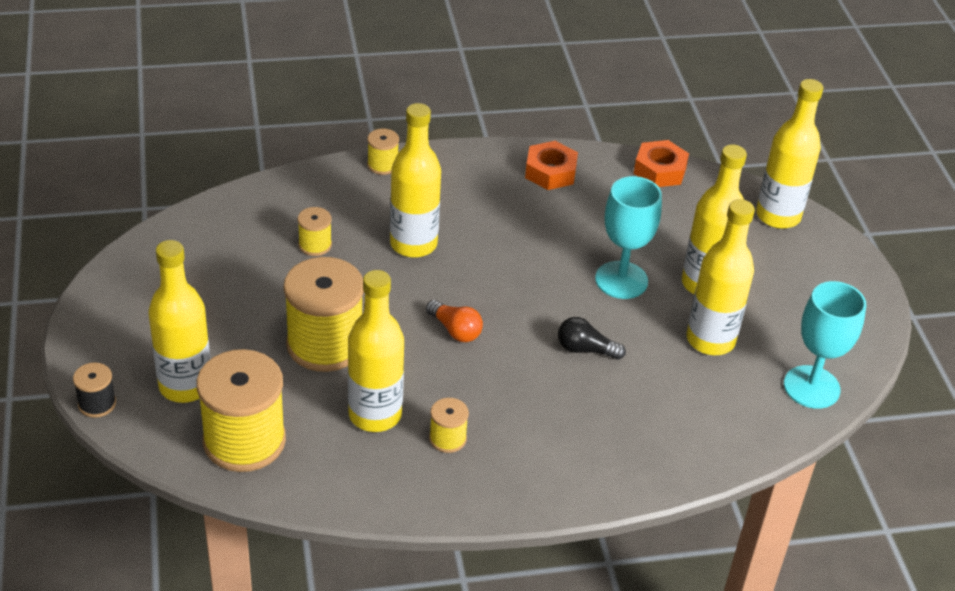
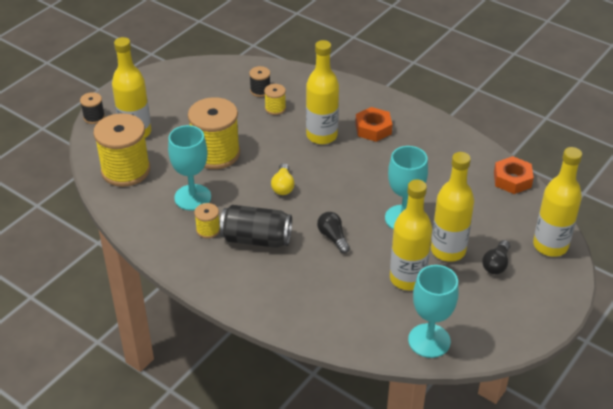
camera: 50 degrees right, 0 degrees up
yellow bottle [348,270,404,432] -> turquoise goblet [168,125,211,211]
yellow spool [367,128,399,175] -> none
orange light bulb [426,300,483,342] -> yellow light bulb [271,163,295,195]
orange nut [525,141,578,190] -> orange nut moved to [355,107,392,142]
none -> black can [220,205,292,248]
none -> black spool [249,66,270,97]
none -> black light bulb [482,240,510,274]

